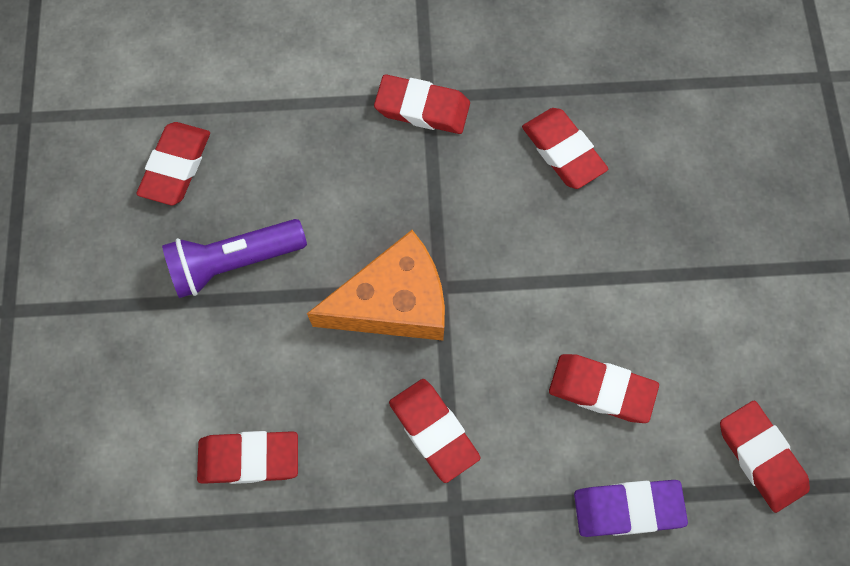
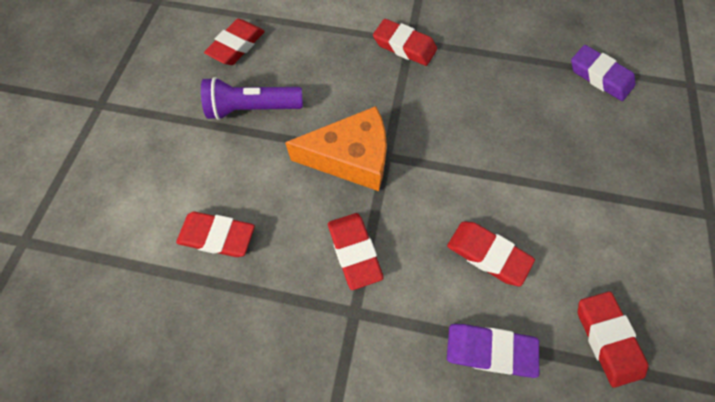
camera: 15 degrees right, 5 degrees down
red eraser [522,108,608,189] -> none
none -> purple eraser [571,45,635,101]

